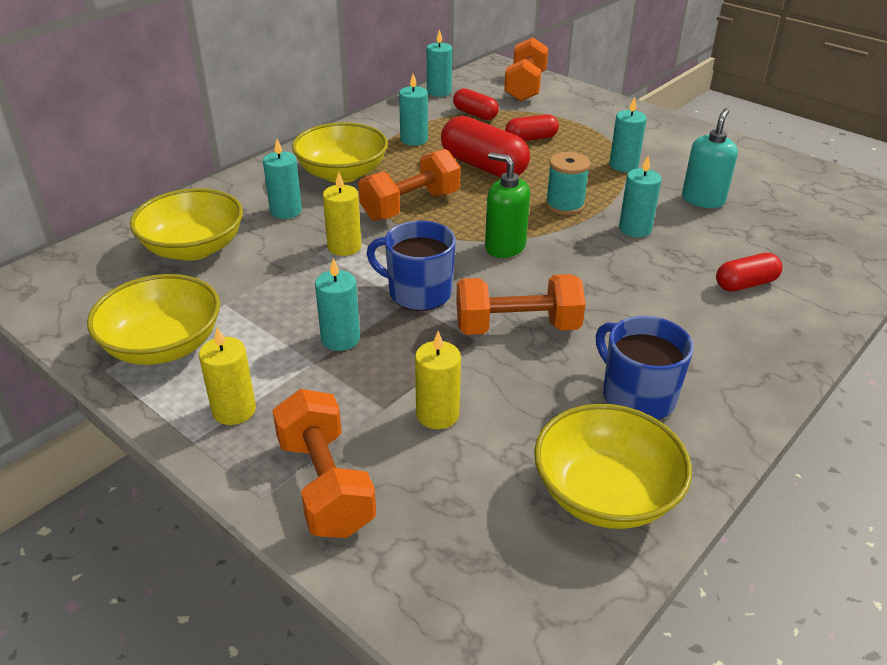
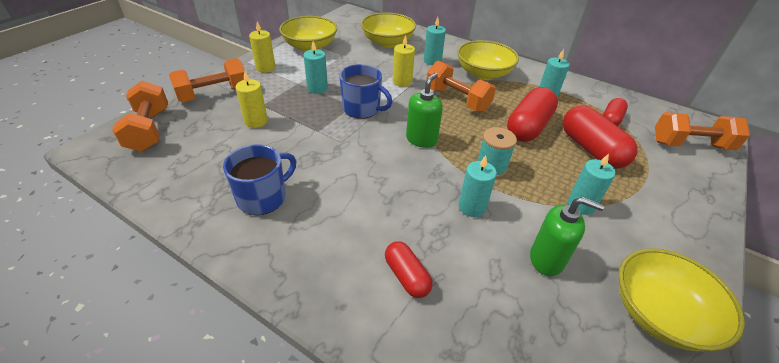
camera: 80 degrees right, 5 degrees up
blue mug [366,221,456,311] -> blue mug turned 105 degrees clockwise [339,64,392,119]
turquoise candle [427,29,452,97] -> none
orange dumbbell [456,274,586,335] -> orange dumbbell moved to [112,81,168,152]
red capsule [505,114,559,141] -> red capsule [563,105,638,169], size x1.74
yellow bowl [534,404,692,529] -> yellow bowl moved to [618,248,745,351]
turquoise soap dispenser [682,108,738,208] -> green soap dispenser [530,197,605,276]

